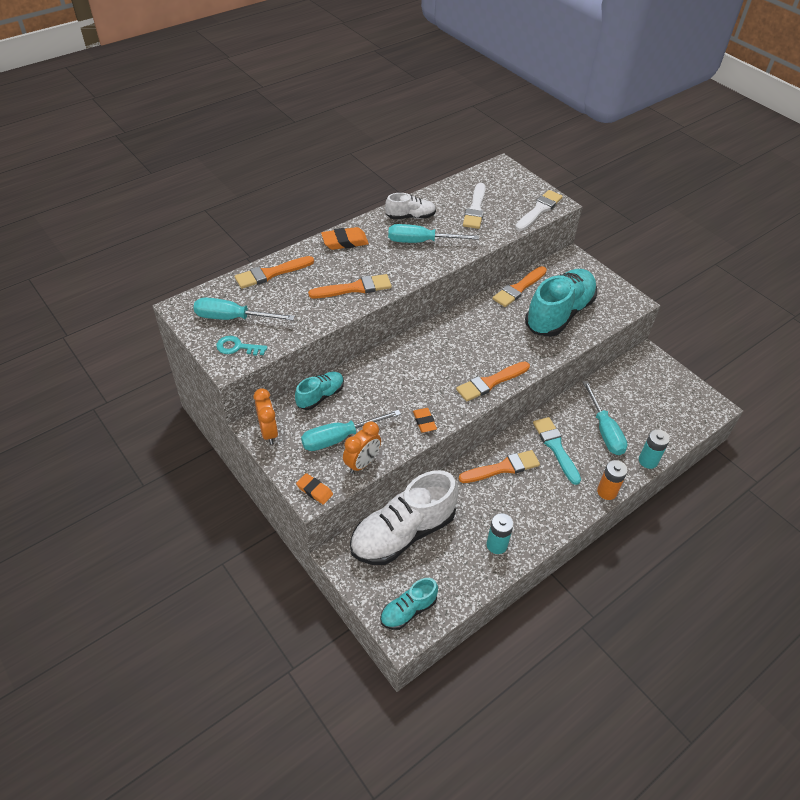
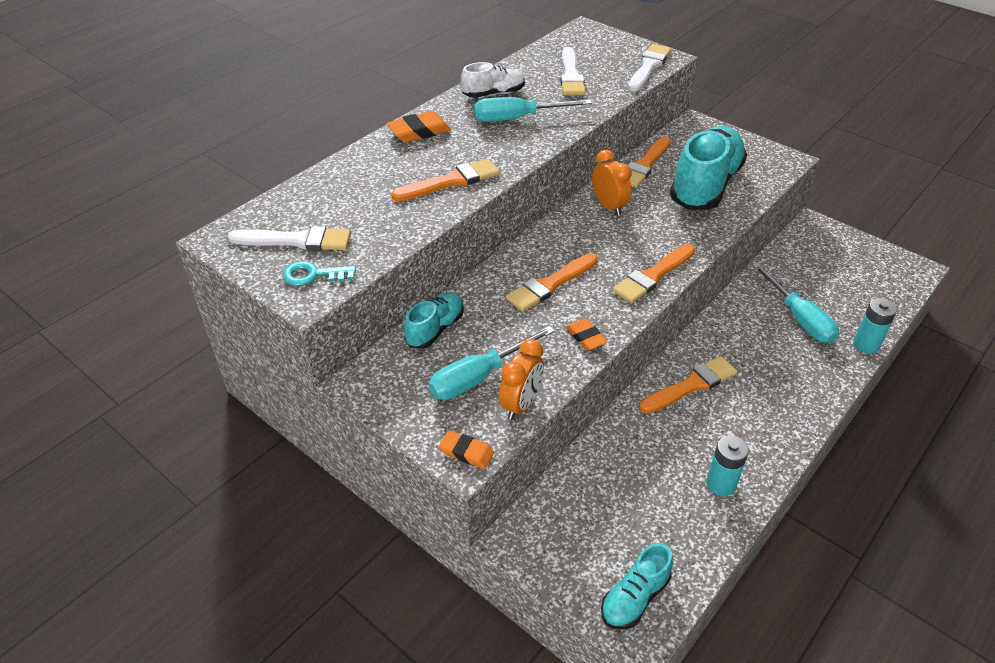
camera: 10 degrees left, 5 degrees down
turquoise screwdriver [193,297,295,321] -> white brush [228,226,351,251]
orange brush [235,256,314,289] -> orange brush moved to [506,253,598,312]
orange clock [254,388,278,444] -> orange clock moved to [592,150,632,216]
white shoe [350,470,458,565] -> none
turquoise brush [533,417,581,485] -> none
orange battery [597,460,628,500] -> none

